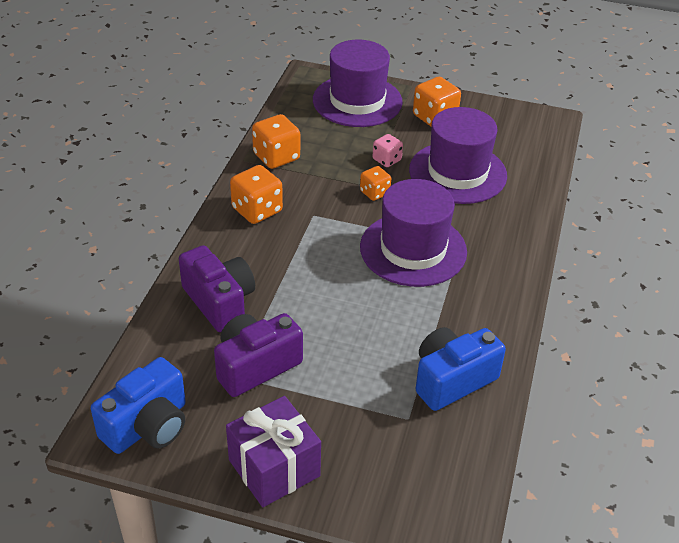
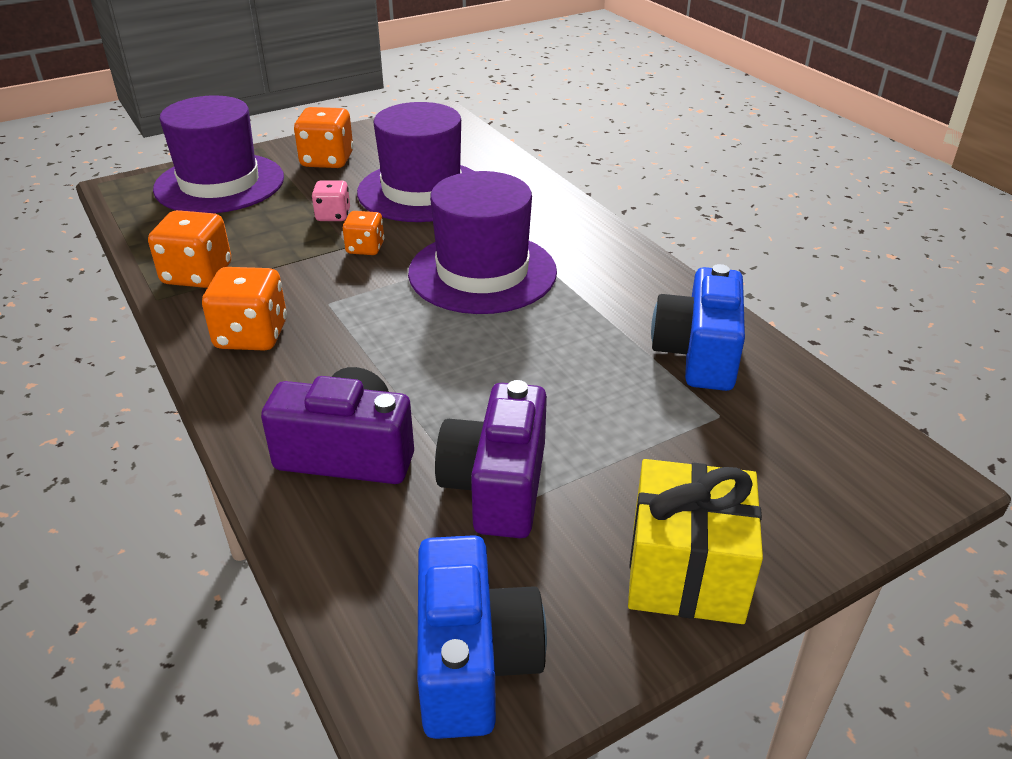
camera: 45 degrees left, 5 degrees down
purple gift [226,396,321,507] -> yellow gift [628,459,763,624]

